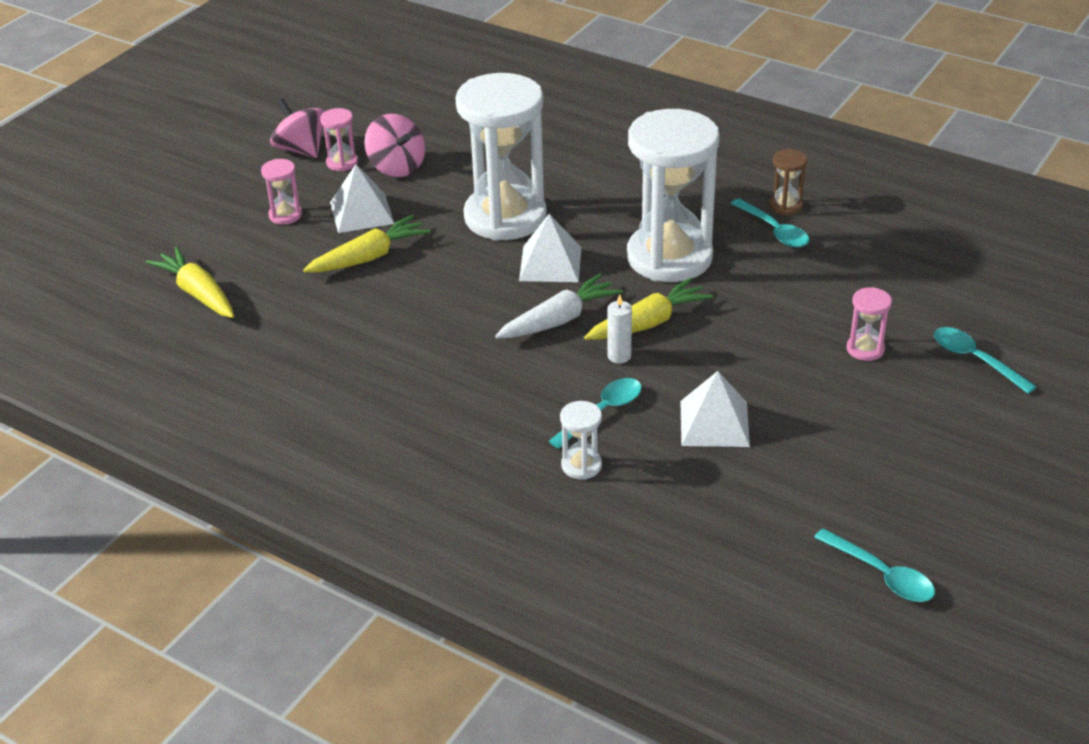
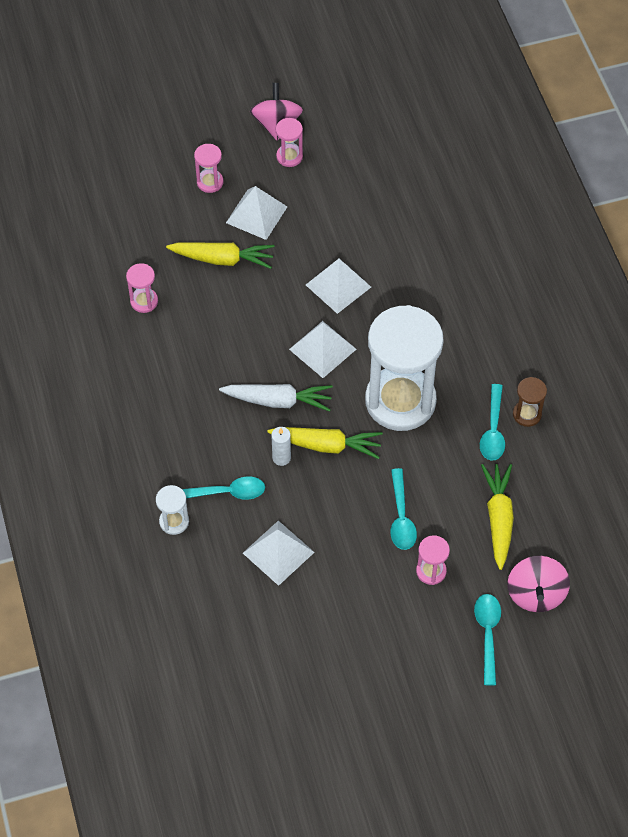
camera: 40 degrees right, 20 degrees up
yellow carrot [146,247,234,318] -> yellow carrot moved to [481,464,514,570]
pink spinning top [364,114,425,177] -> pink spinning top moved to [507,556,570,612]
white hourglass [455,73,547,241] -> white pyramid [306,259,371,314]
turquoise spoon [814,528,935,602] -> turquoise spoon moved to [390,468,417,550]
none -> pink hourglass [126,263,158,313]

